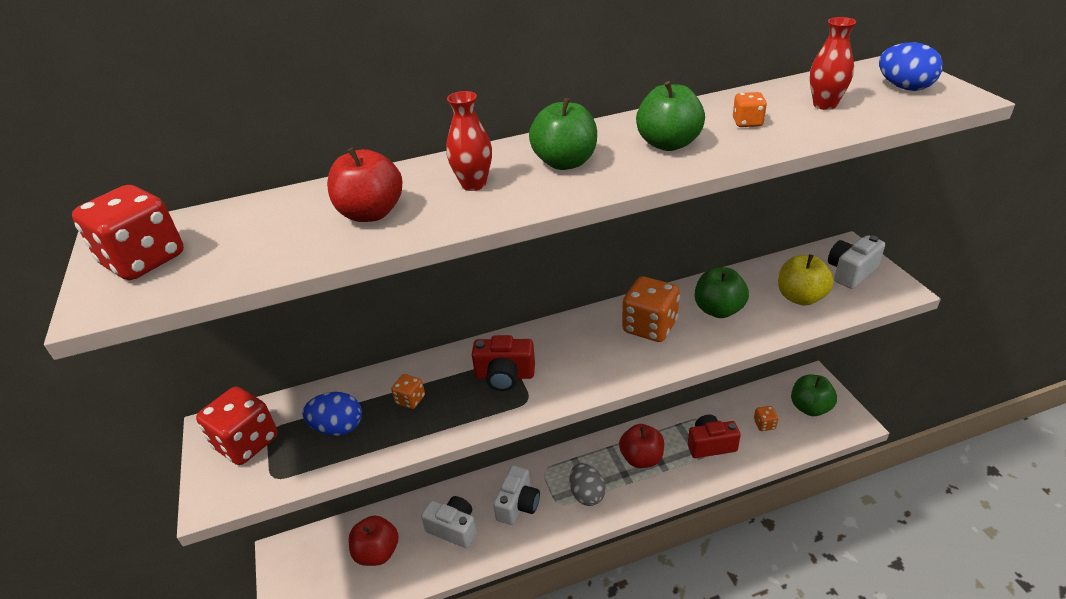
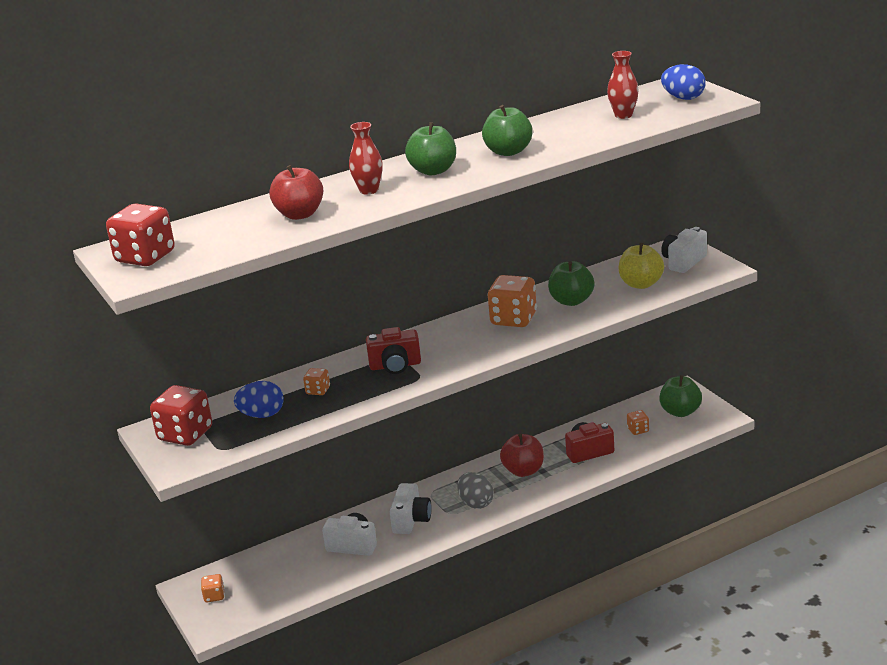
camera: 10 degrees left, 10 degrees down
red apple [348,515,399,566] -> none
orange dice [733,92,767,127] -> orange dice moved to [201,574,224,602]

